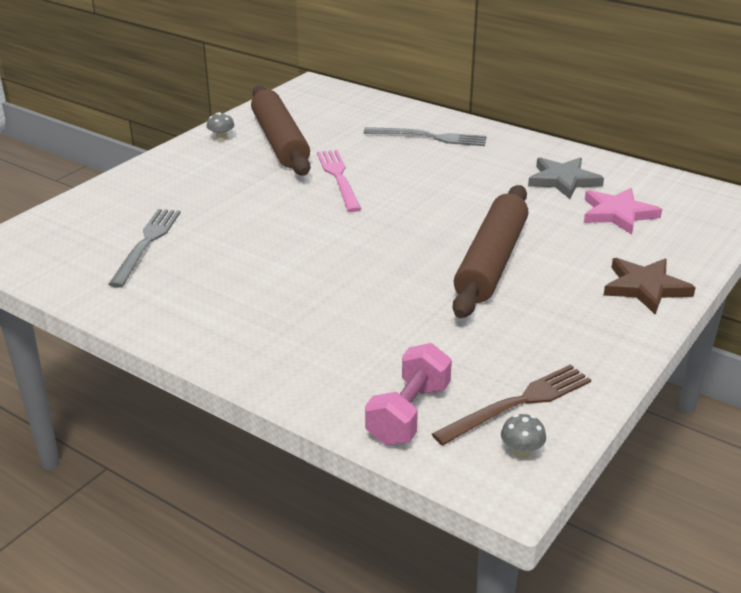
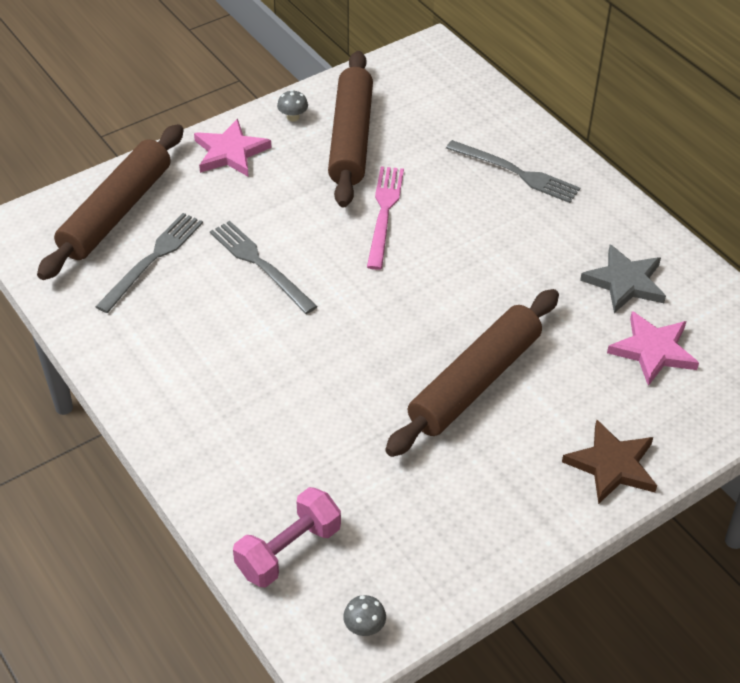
camera: 20 degrees right, 15 degrees up
brown fork [432,364,591,446] -> none
none -> brown rolling pin [37,124,184,280]
none -> pink star [194,119,271,177]
none -> grey fork [210,221,318,314]

